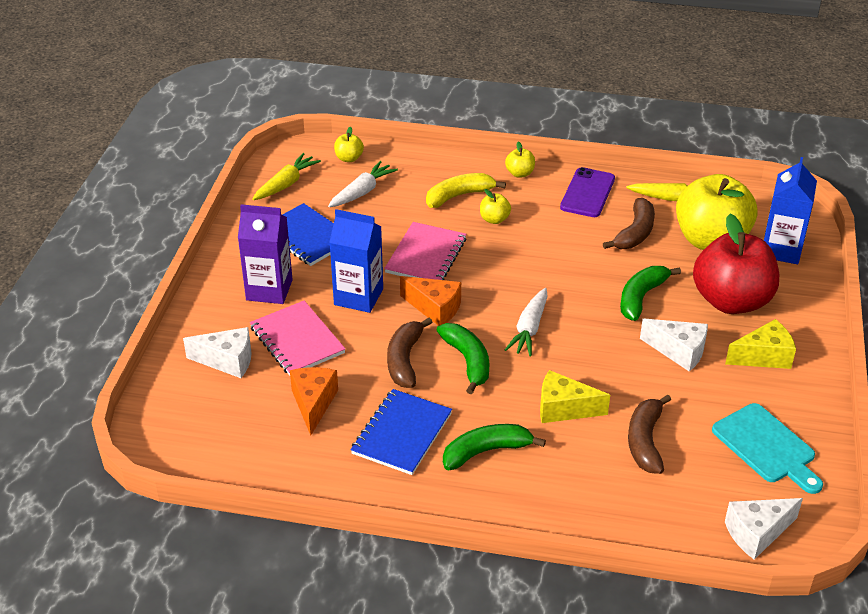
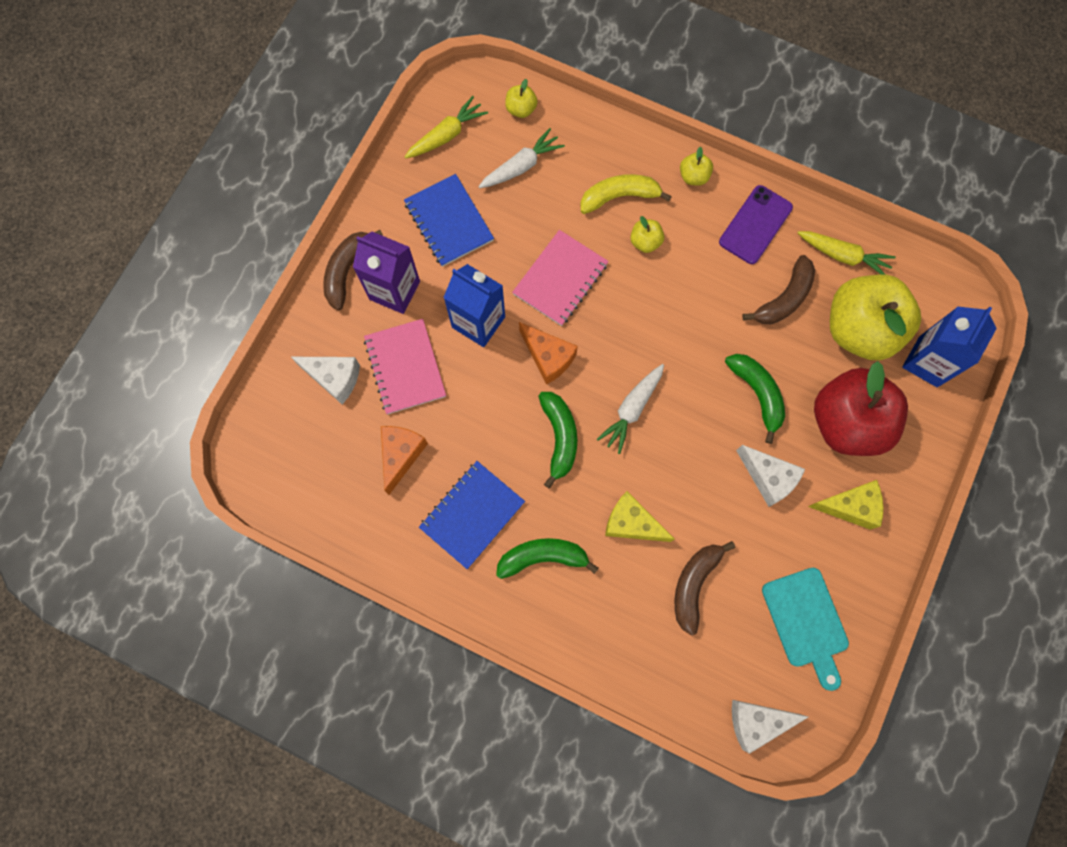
camera: 15 degrees right, 35 degrees up
brown banana [387,317,432,388] -> brown banana moved to [323,230,383,310]
green banana [620,266,681,321] -> green banana turned 105 degrees clockwise [725,354,785,444]

